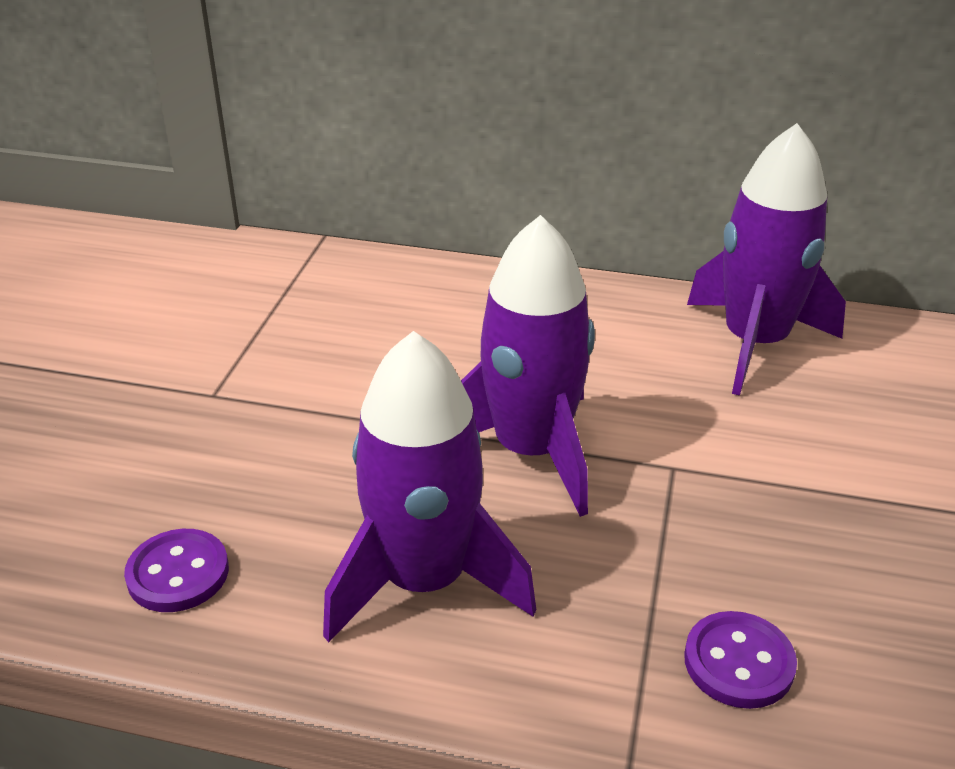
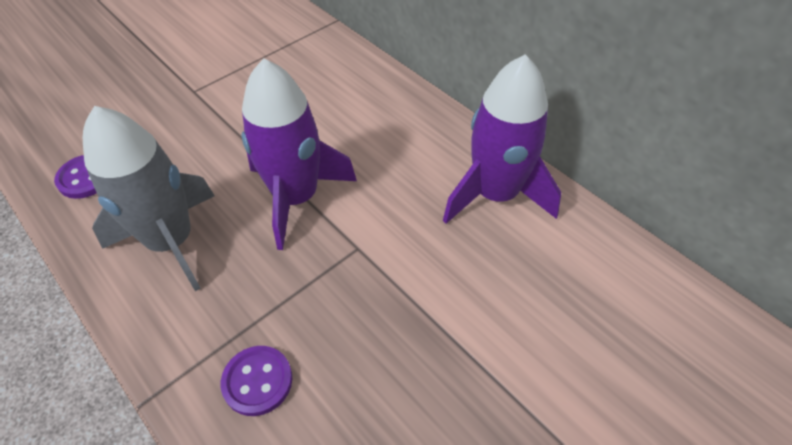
camera: 35 degrees right, 15 degrees up
purple rocket [323,331,536,642] -> grey rocket [83,106,215,291]

